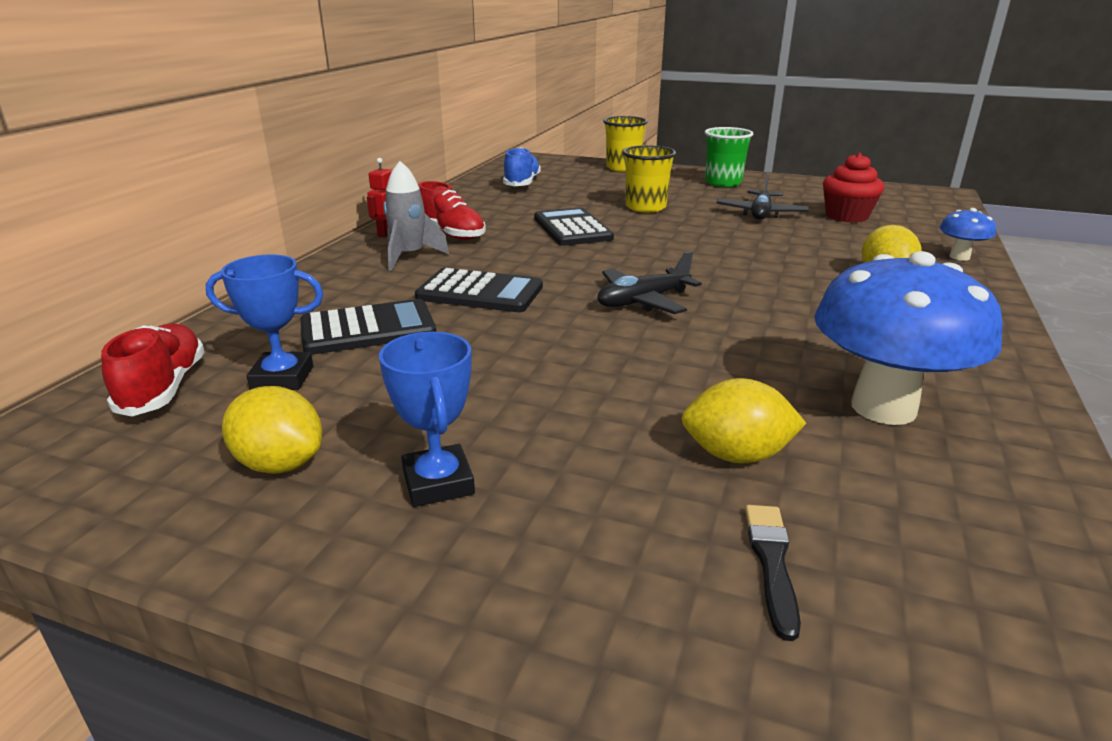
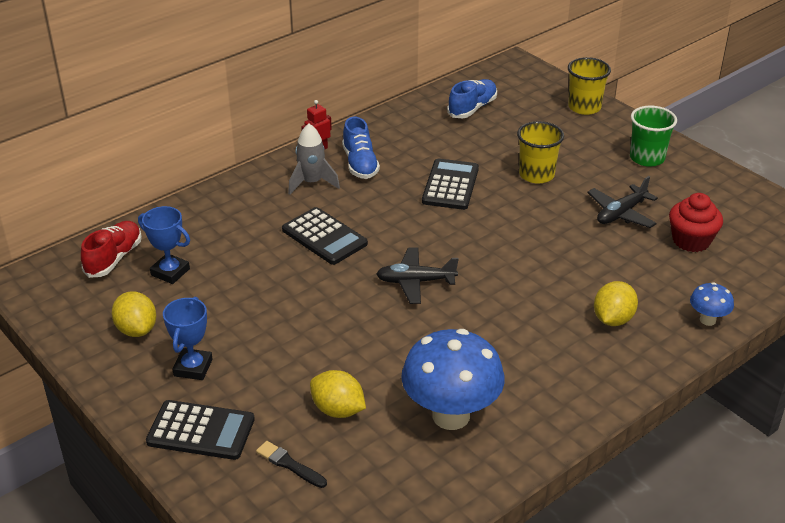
camera: 30 degrees right, 10 degrees up
black calculator [300,299,436,355] -> black calculator moved to [146,400,255,460]
red shoe [418,181,486,240] -> blue shoe [342,117,380,179]
black brush [745,505,801,641] -> black brush turned 90 degrees counterclockwise [256,441,327,488]

